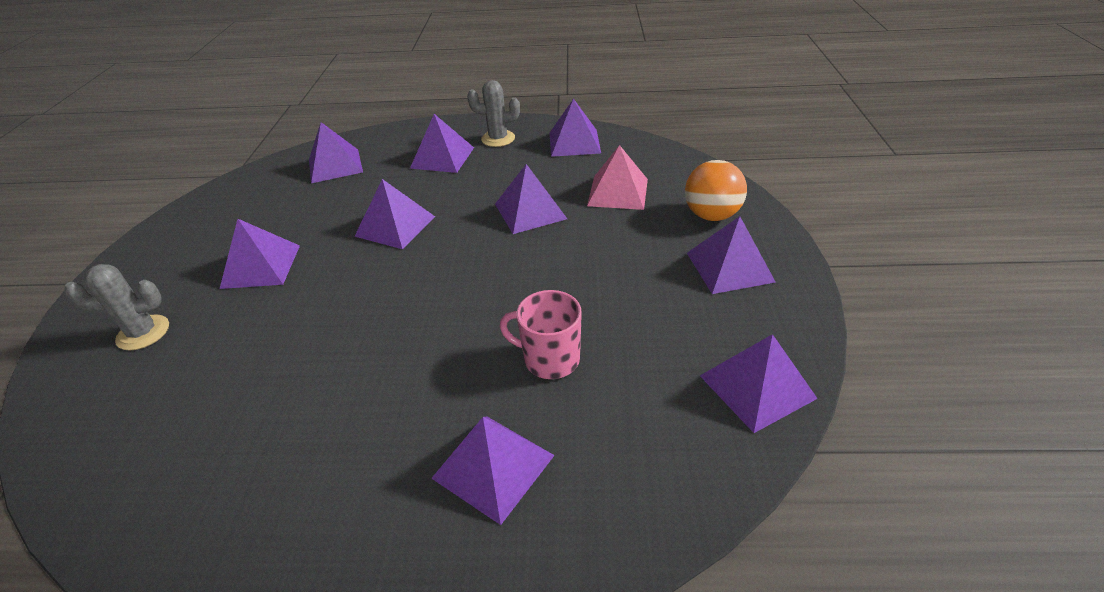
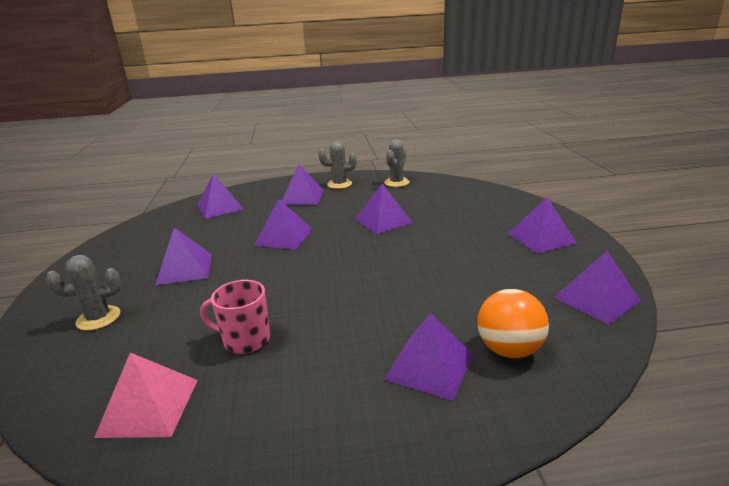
camera: 10 degrees left, 15 degrees down
pink mug [500,290,582,379] -> pink mug moved to [200,280,270,354]
purple pyramid [549,99,601,157] -> grey cactus [384,139,409,187]
pink pyramid [587,145,648,210] -> pink pyramid moved to [94,353,198,438]
orange ball [685,160,747,221] -> orange ball moved to [477,289,549,358]

